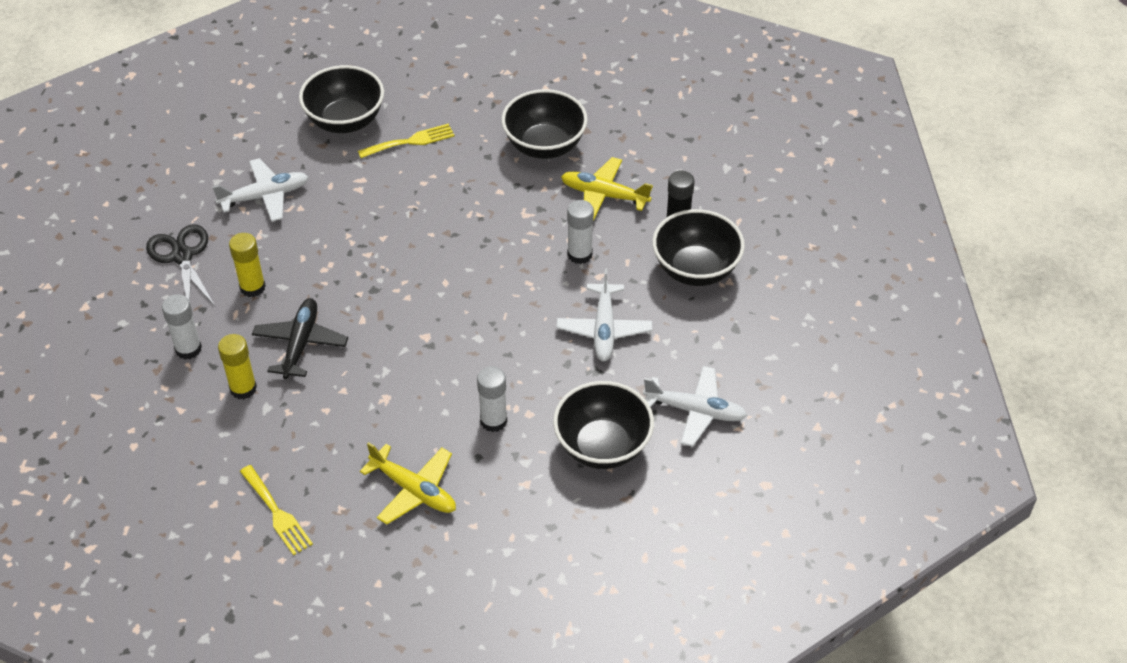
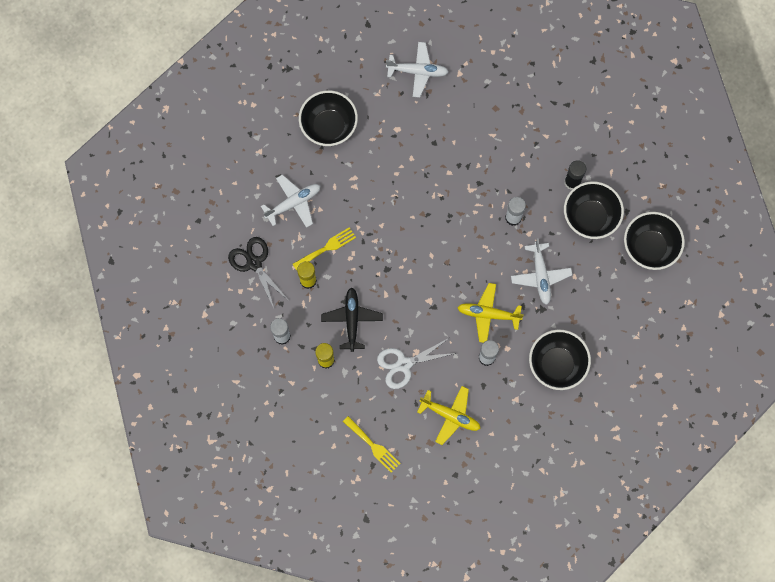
camera: 10 degrees left, 25 degrees up
yellow fork [358,123,455,158] -> yellow fork moved to [293,227,356,270]
black bowl [501,89,588,159] -> black bowl moved to [624,212,685,270]
yellow plane [561,157,653,221] -> yellow plane moved to [457,283,524,343]
white plane [643,366,747,446] -> white plane moved to [386,42,448,98]
none -> white scissors [377,338,456,389]

